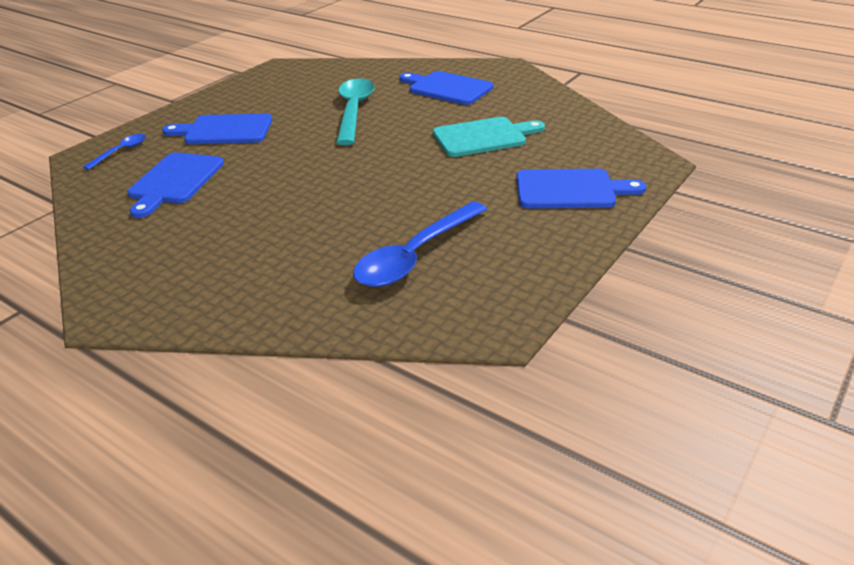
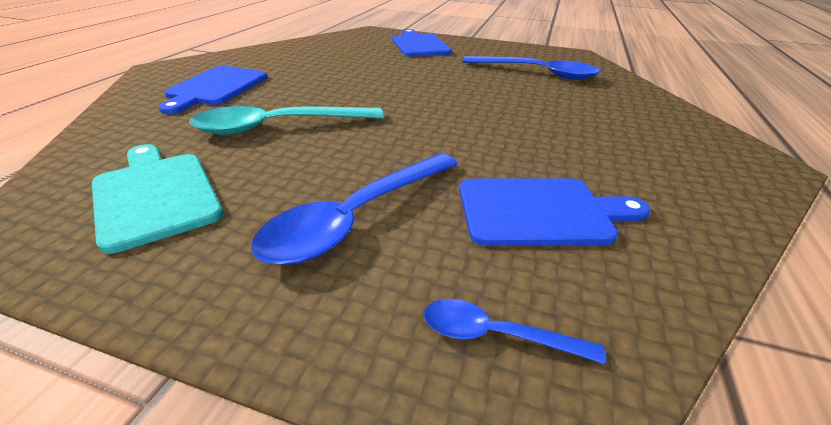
camera: 110 degrees left, 0 degrees up
blue cutting board [162,113,272,144] -> blue spoon [251,153,458,265]
turquoise cutting board [433,117,545,157] -> turquoise cutting board moved to [92,144,223,254]

